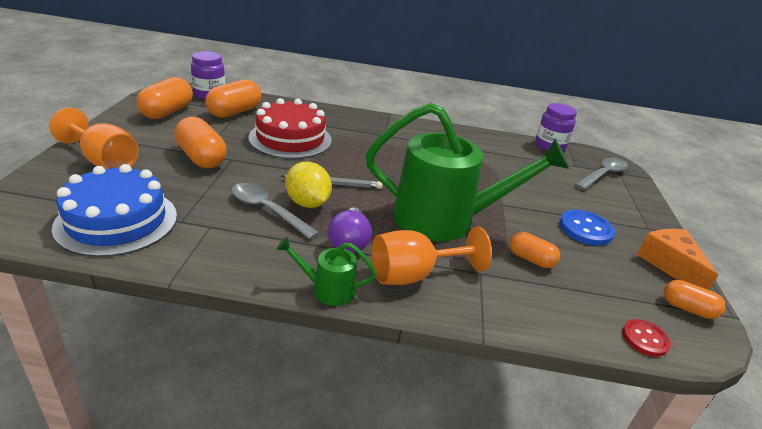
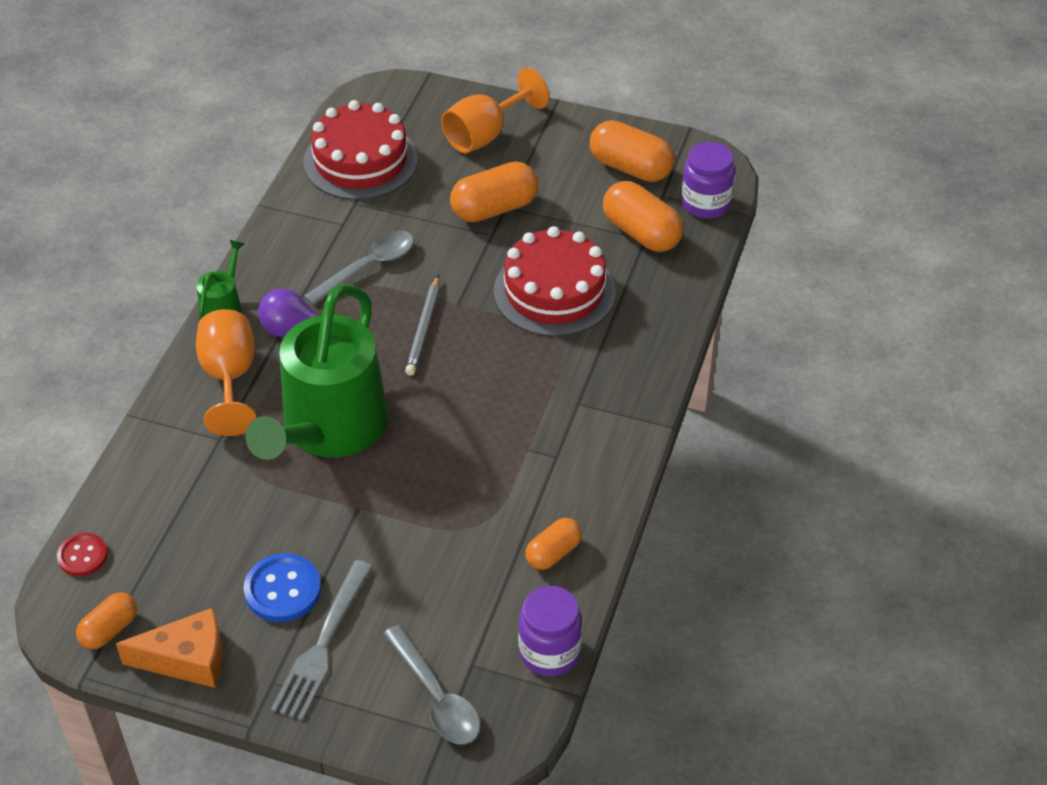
camera: 105 degrees right, 15 degrees up
blue cake [52,164,177,257] -> red cake [304,100,418,200]
yellow lemon [285,162,332,208] -> none
orange capsule [510,232,560,268] -> orange capsule moved to [525,518,582,570]
none -> grey fork [271,560,372,721]

